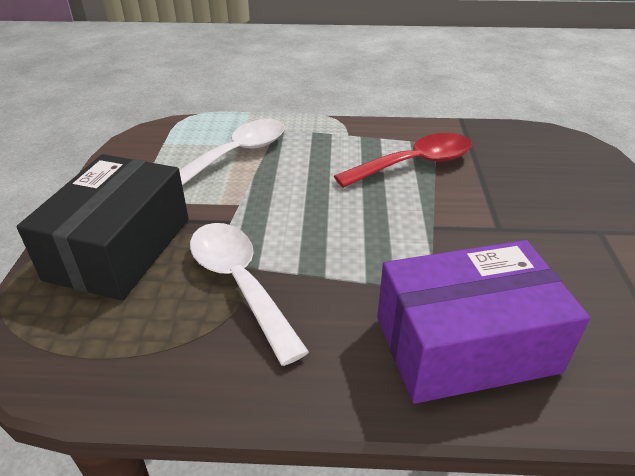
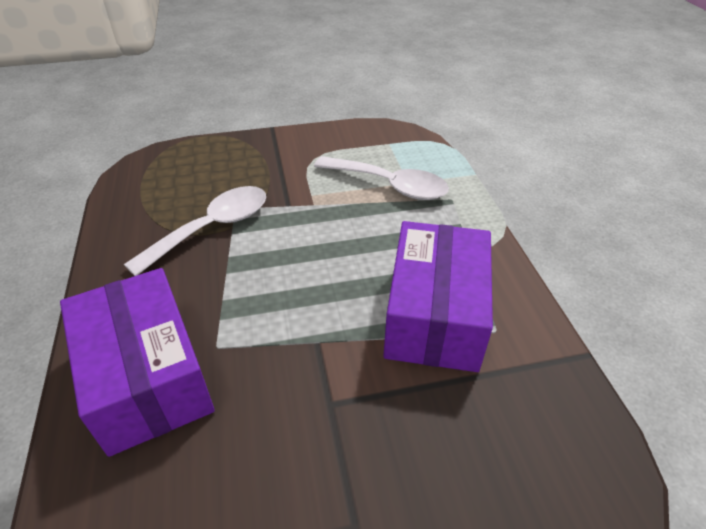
camera: 75 degrees right, 5 degrees up
black box [17,154,189,300] -> none
red spoon [334,133,472,188] -> purple box [383,221,493,372]

